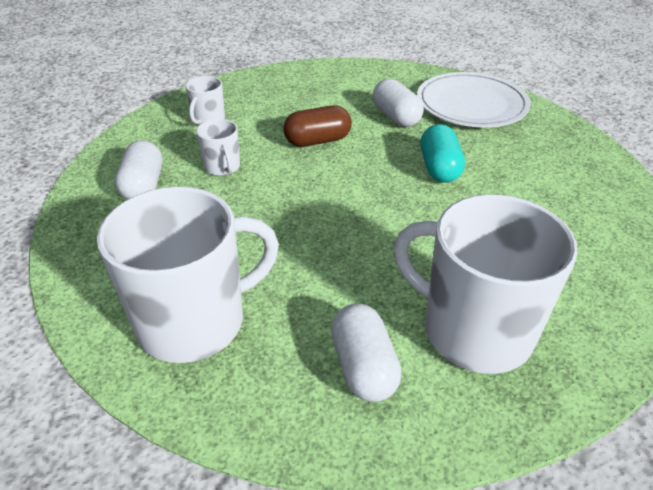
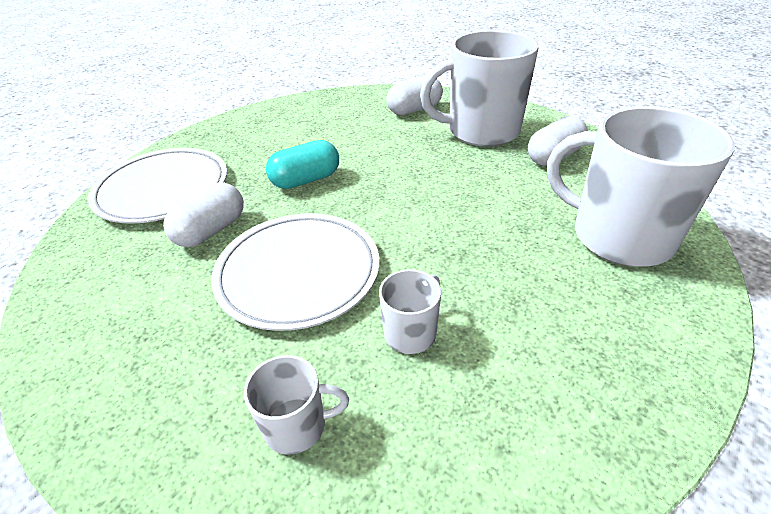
camera: 115 degrees left, 0 degrees up
white capsule [115,140,163,200] -> white capsule moved to [386,76,443,115]
brown capsule [283,106,352,147] -> white plate [211,213,379,331]
white mug [394,194,577,374] -> white mug turned 75 degrees clockwise [420,30,538,147]

